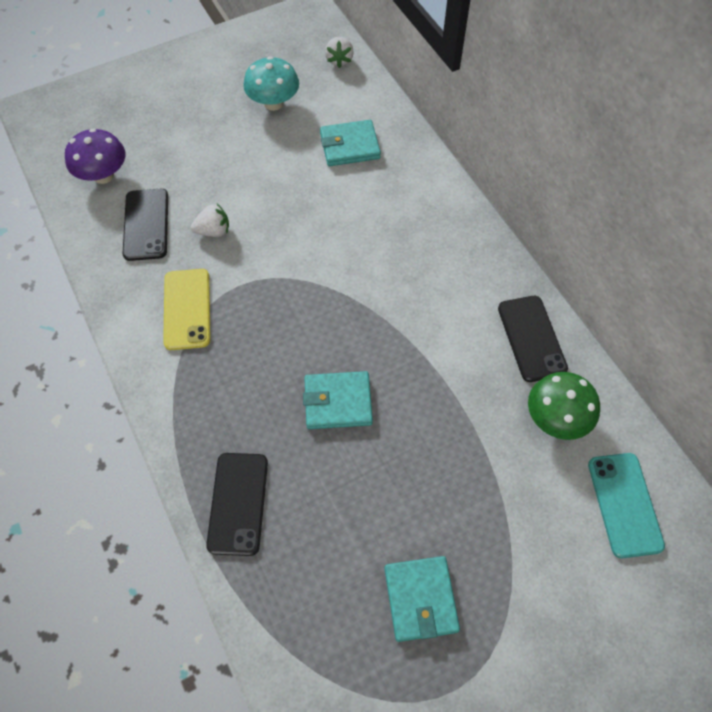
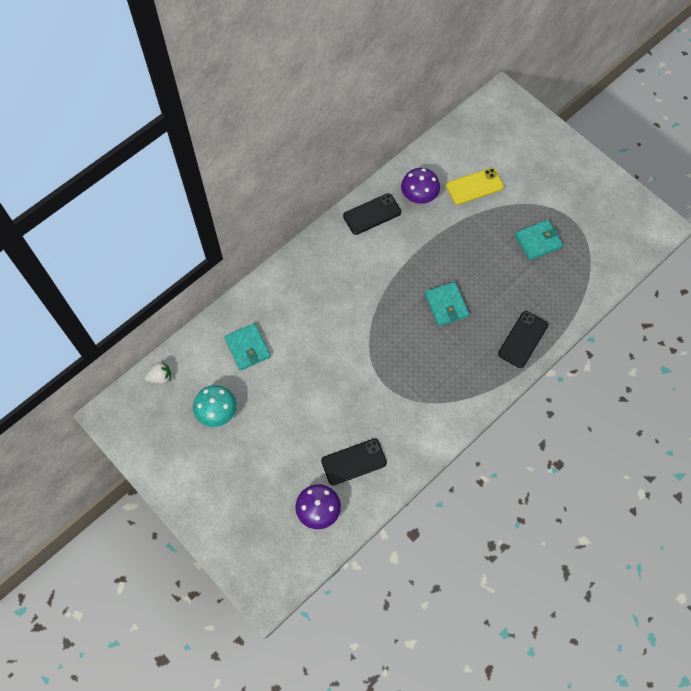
camera: 105 degrees left, 5 degrees up
yellow phone [163,269,211,350] -> yellow phone moved to [446,168,504,205]
white strawberry [191,204,229,237] -> none
black phone [206,453,268,556] -> black phone turned 45 degrees counterclockwise [498,311,548,368]
green mushroom [528,372,600,440] -> purple mushroom [401,168,440,204]
turquoise phone [588,453,665,558] -> none

